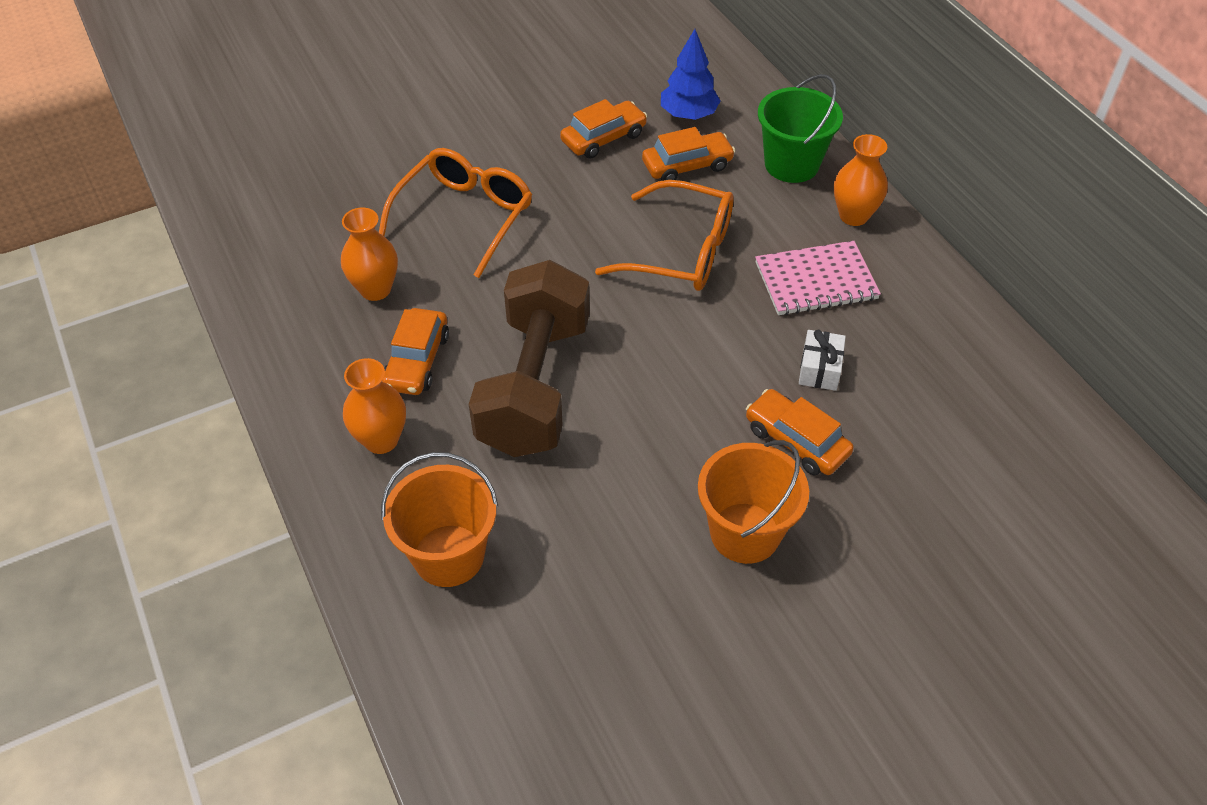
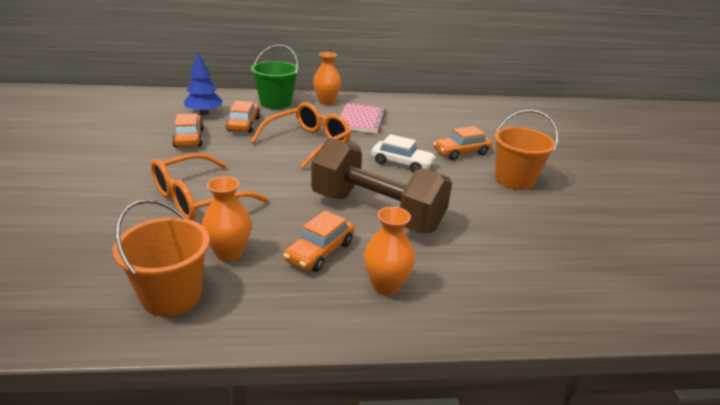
camera: 70 degrees left, 20 degrees down
orange glasses [379,148,532,278] -> orange glasses turned 90 degrees counterclockwise [151,153,268,220]
orange bucket [381,452,498,587] -> orange bucket moved to [112,199,210,316]
orange car [382,308,449,395] -> orange car turned 90 degrees clockwise [283,210,354,272]
white gift [799,330,846,391] -> none
none -> white car [371,134,436,173]

